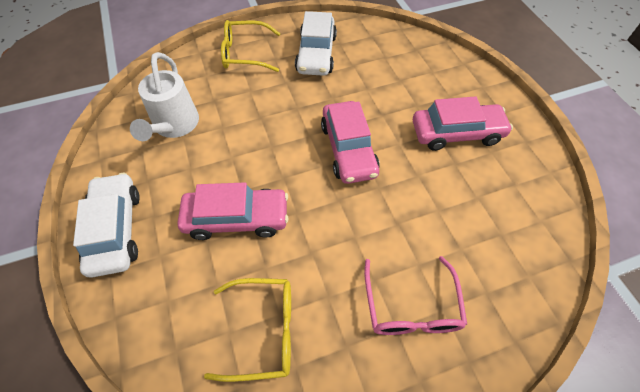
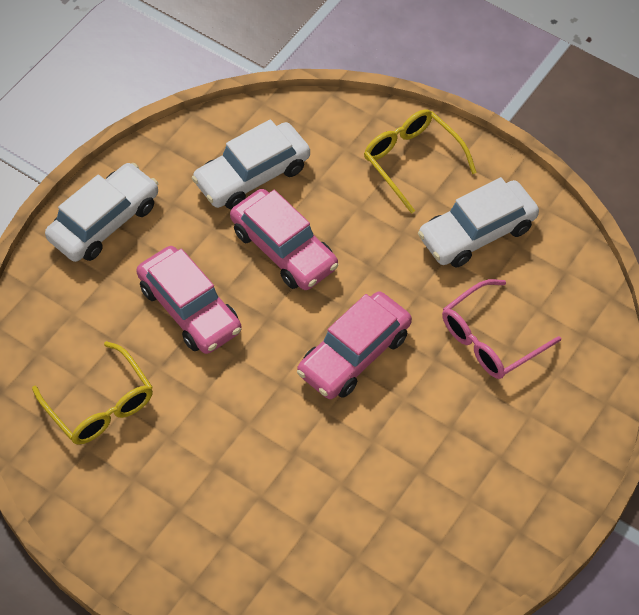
camera: 55 degrees right, 0 degrees up
white watering can [130,52,199,141] -> white car [192,119,310,209]
pink glasses [364,256,467,335] -> pink glasses moved to [442,279,561,379]
pink car [413,96,513,151] -> pink car moved to [230,189,338,290]

